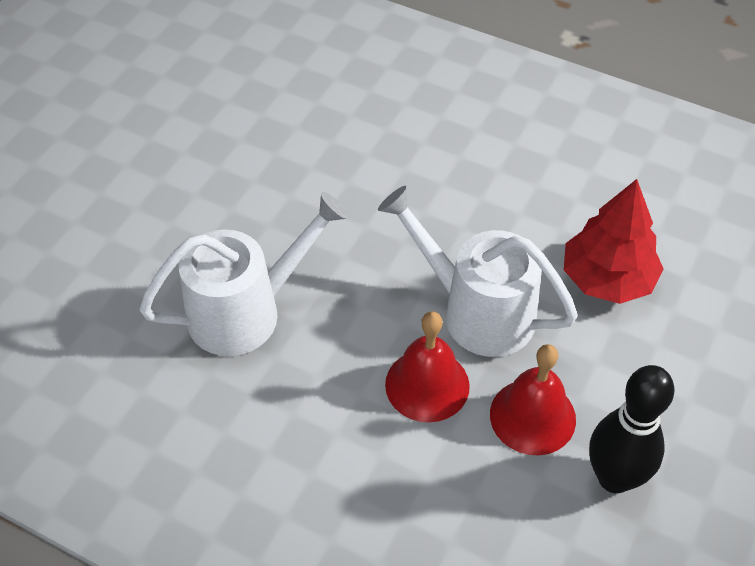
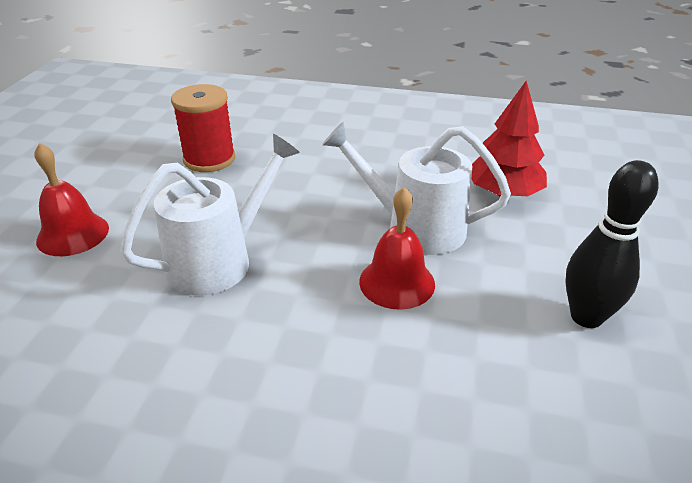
camera: 15 degrees left, 15 degrees down
red bell [490,344,576,456] -> red bell moved to [34,143,109,256]
none -> red spool [171,84,236,172]

